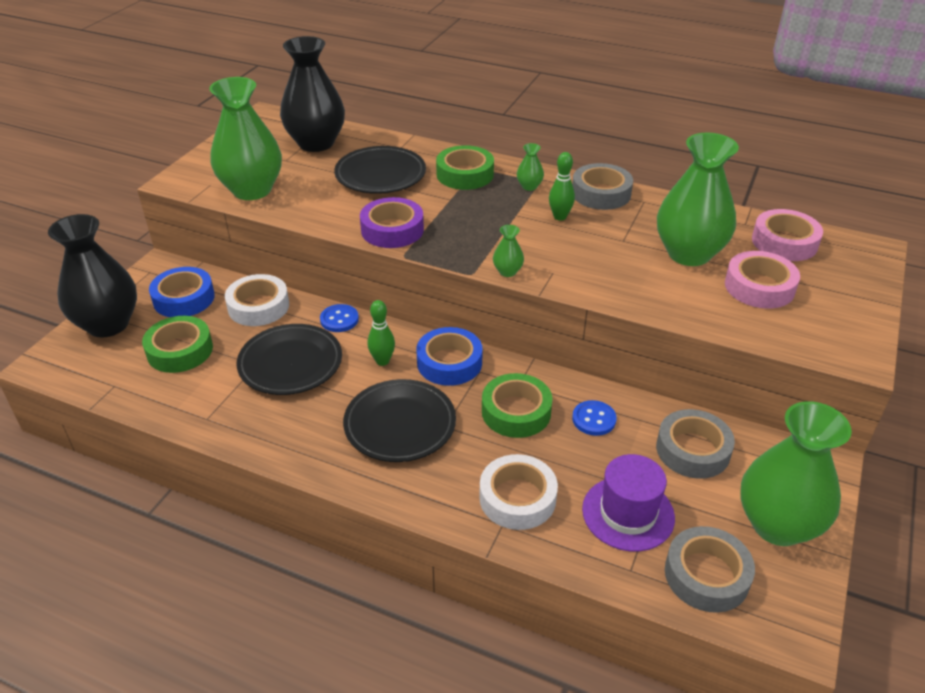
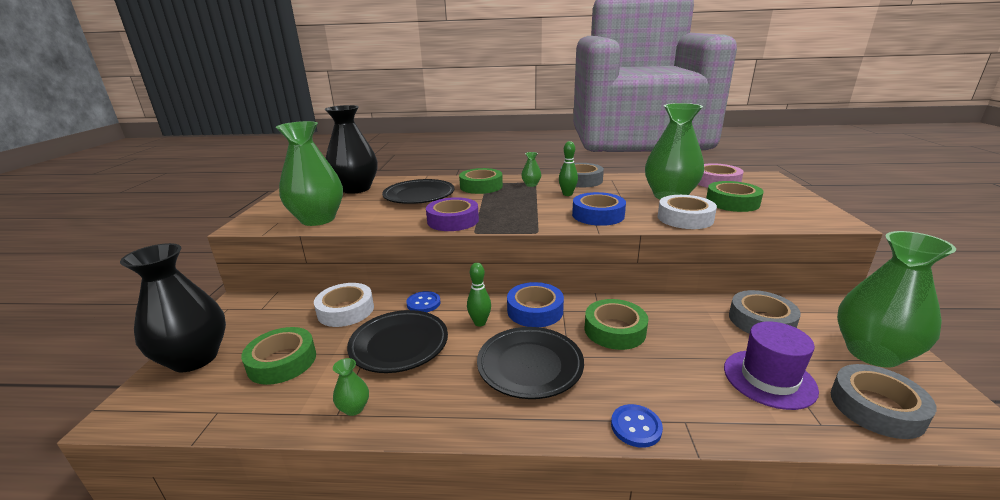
camera: 20 degrees left, 15 degrees down
blue tape [149,267,215,317] -> blue tape moved to [572,192,626,226]
white tape [479,454,558,530] -> white tape moved to [657,195,717,229]
green vase [493,225,524,277] -> green vase moved to [333,358,369,416]
blue button [572,400,617,436] -> blue button moved to [611,404,663,448]
pink tape [725,251,800,309] -> green tape [706,181,764,212]

